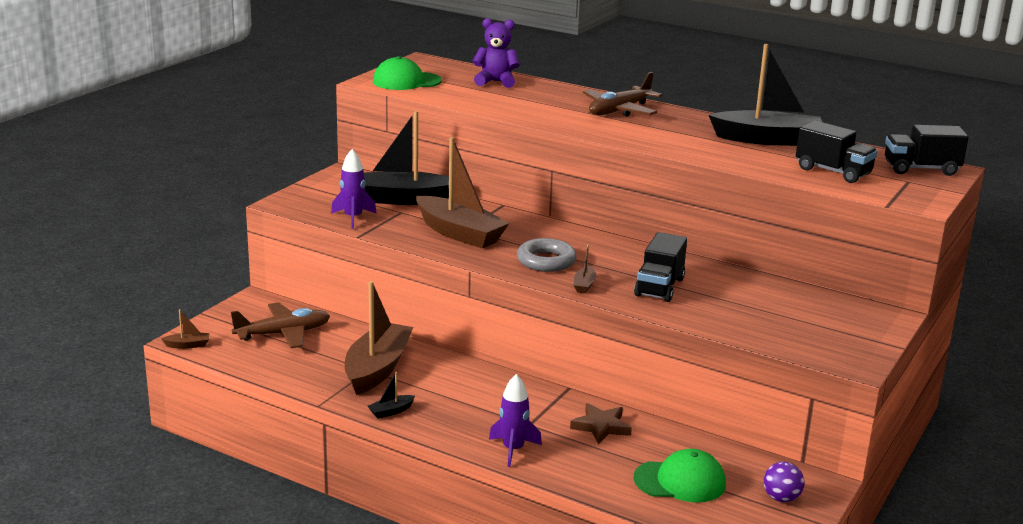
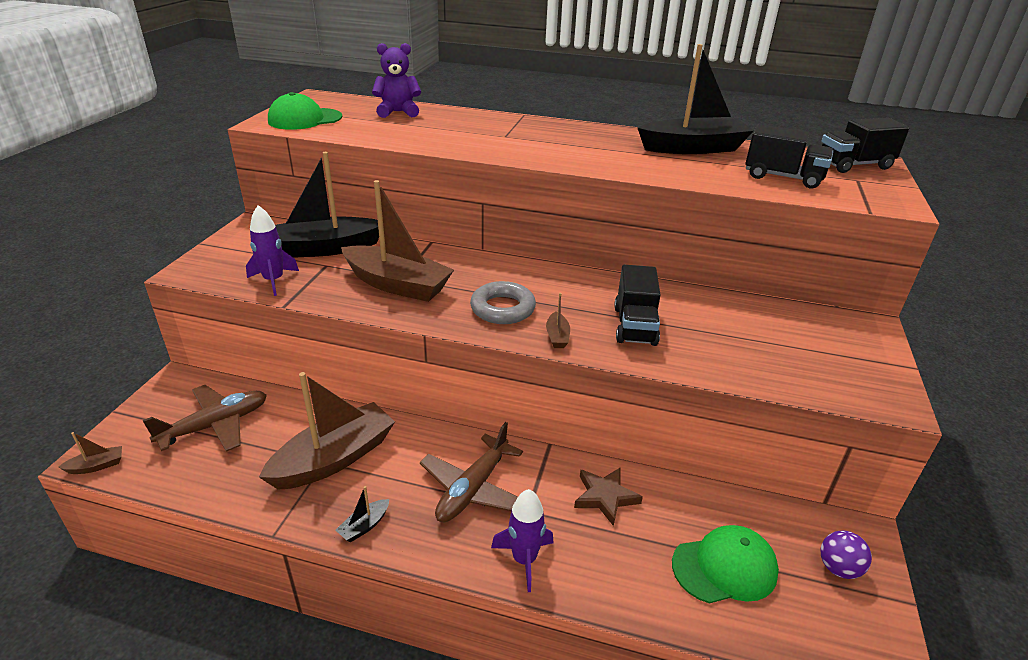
camera: 15 degrees left, 10 degrees up
brown boat [345,281,413,395] -> brown boat turned 45 degrees clockwise [259,372,395,490]
brown plane [583,72,662,117] -> brown plane moved to [420,422,523,522]

